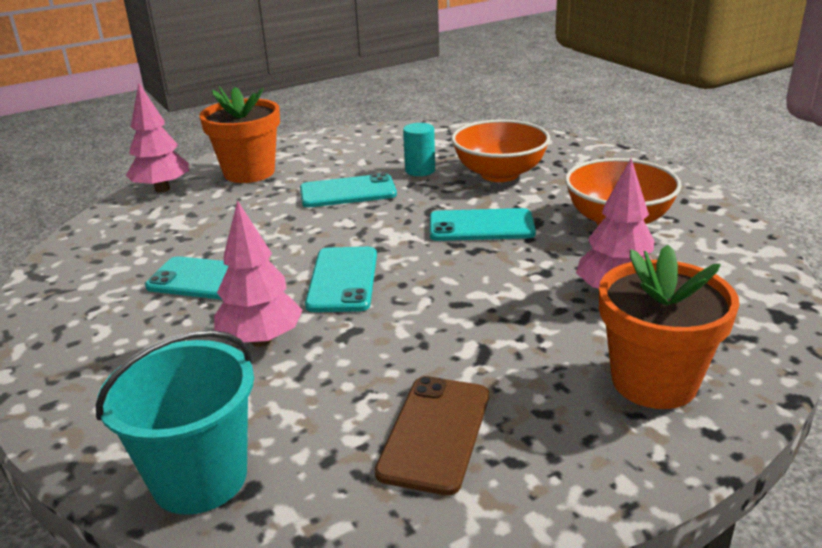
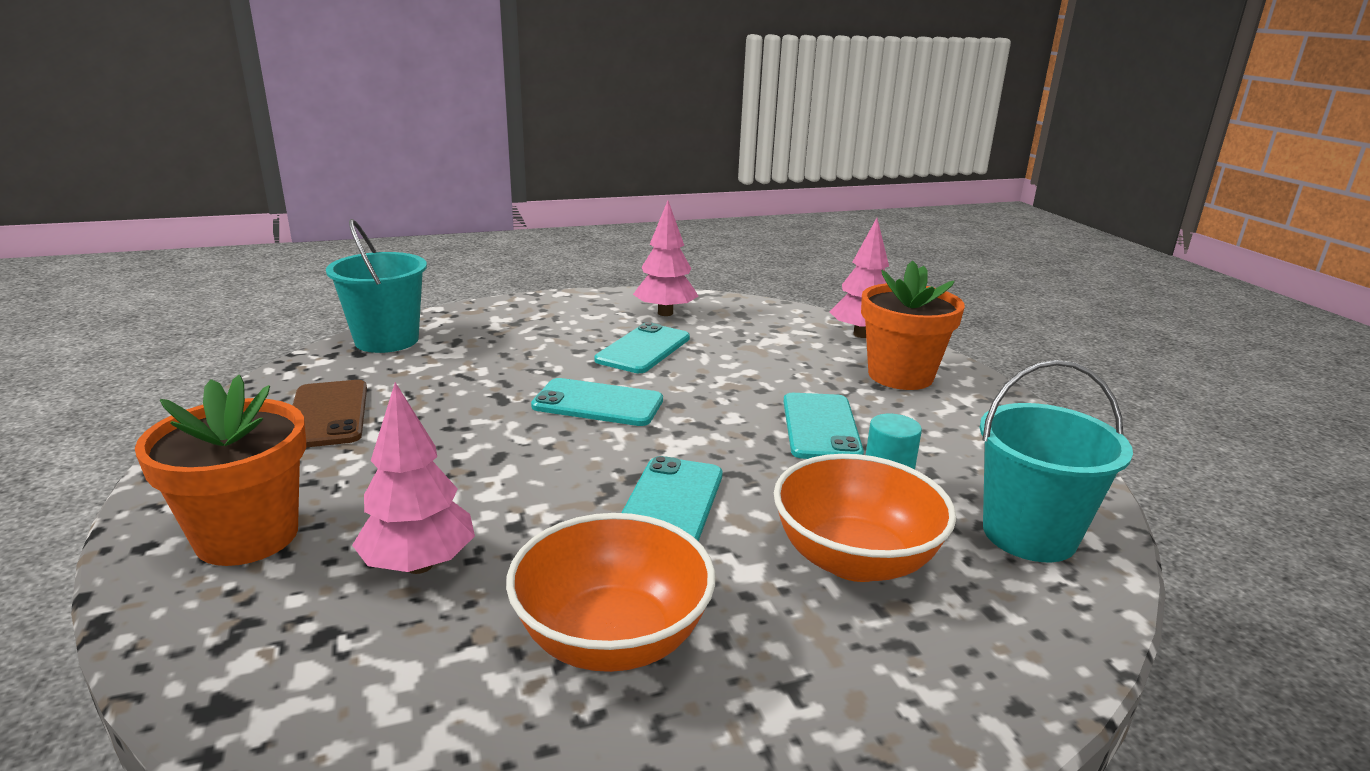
camera: 100 degrees right, 5 degrees down
pink tree [214,200,303,347] -> pink tree moved to [633,201,699,316]
brown phone [375,376,489,496] -> brown phone turned 45 degrees clockwise [293,380,367,447]
none -> turquoise bucket [979,360,1133,562]

